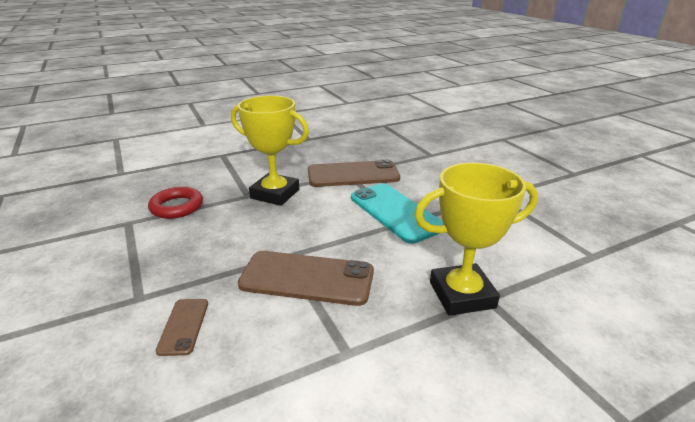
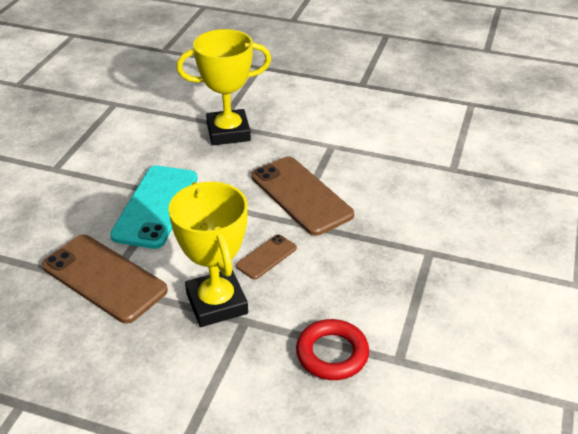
camera: 135 degrees left, 10 degrees up
brown phone [156,299,208,356] -> brown phone moved to [236,234,297,280]
yellow trophy [414,163,538,316] -> yellow trophy turned 45 degrees counterclockwise [177,29,271,145]

